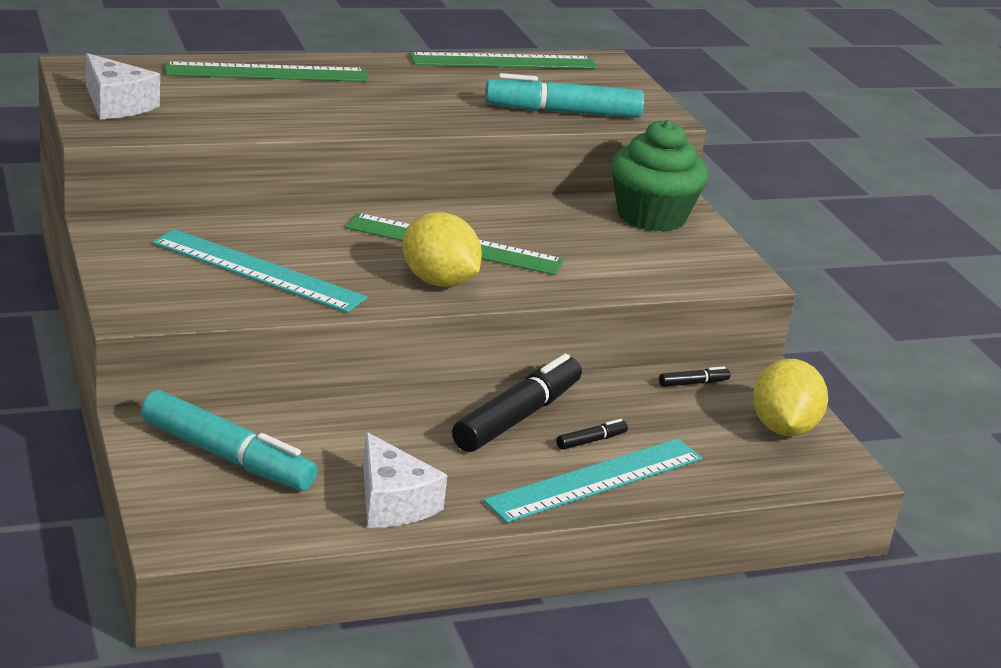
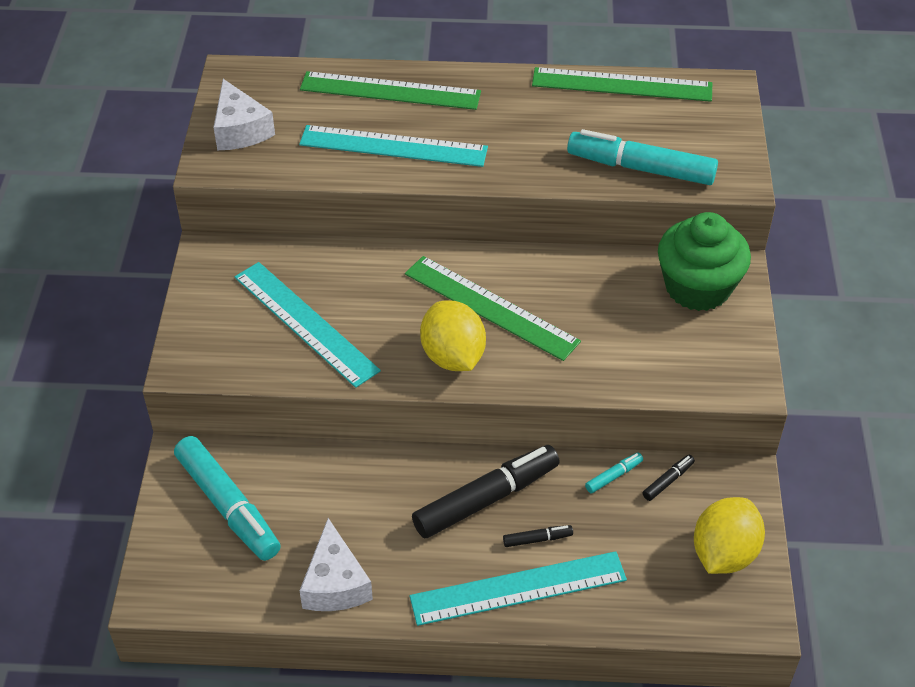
camera: 25 degrees right, 20 degrees up
black marker [659,366,730,387] -> black marker turned 45 degrees counterclockwise [643,455,695,501]
none -> turquoise ruler [299,125,488,167]
none -> turquoise marker [585,452,643,493]

